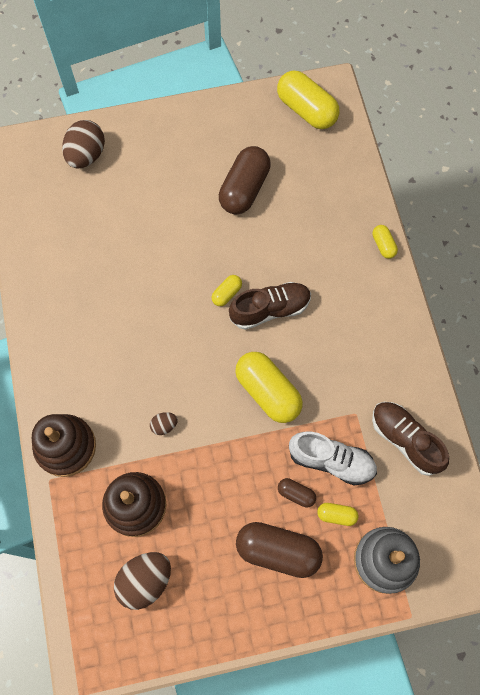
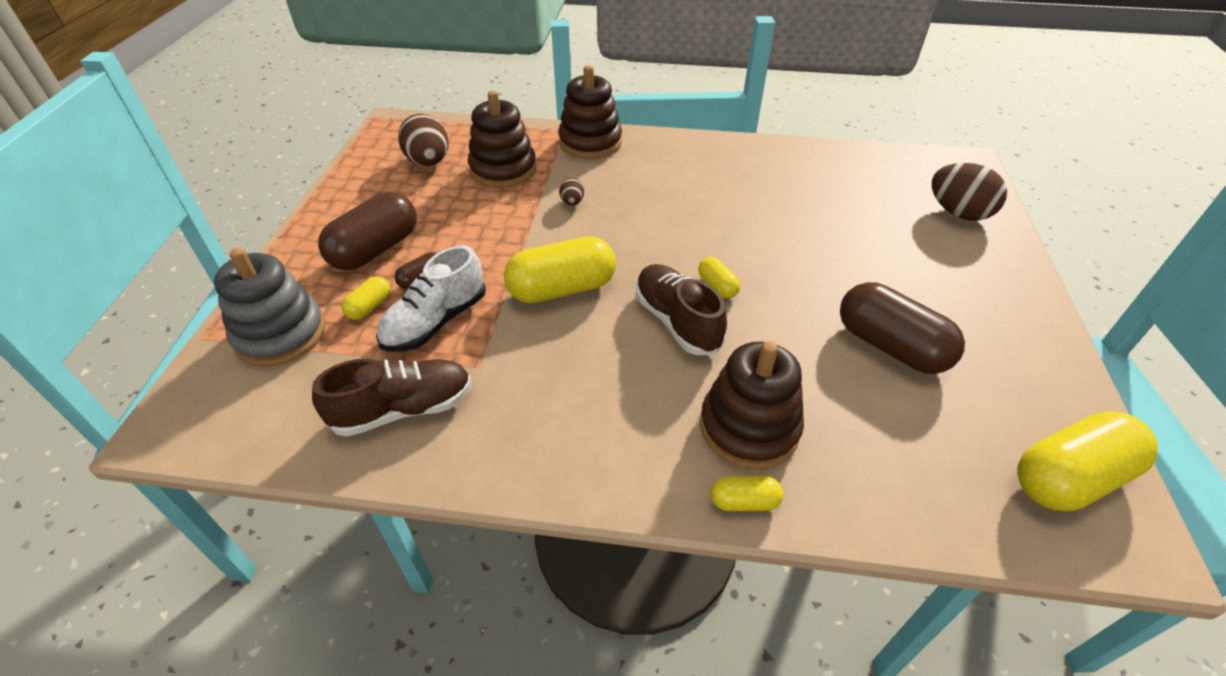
camera: 110 degrees right, 25 degrees down
brown shoe [229,282,311,330] -> brown shoe turned 150 degrees clockwise [635,264,727,355]
none -> brown stacking toy [700,341,804,469]

